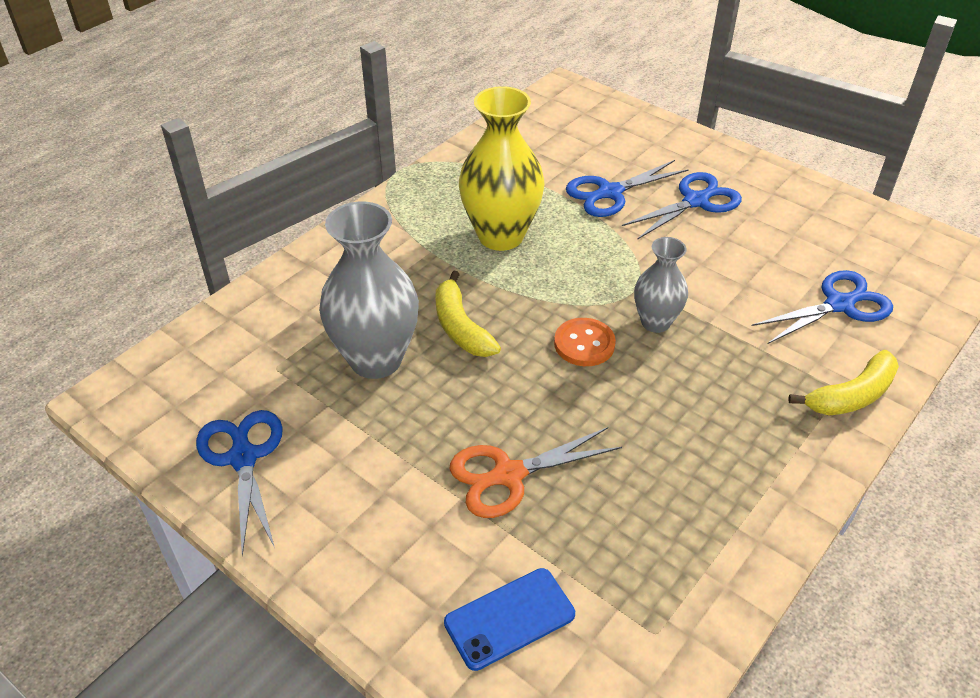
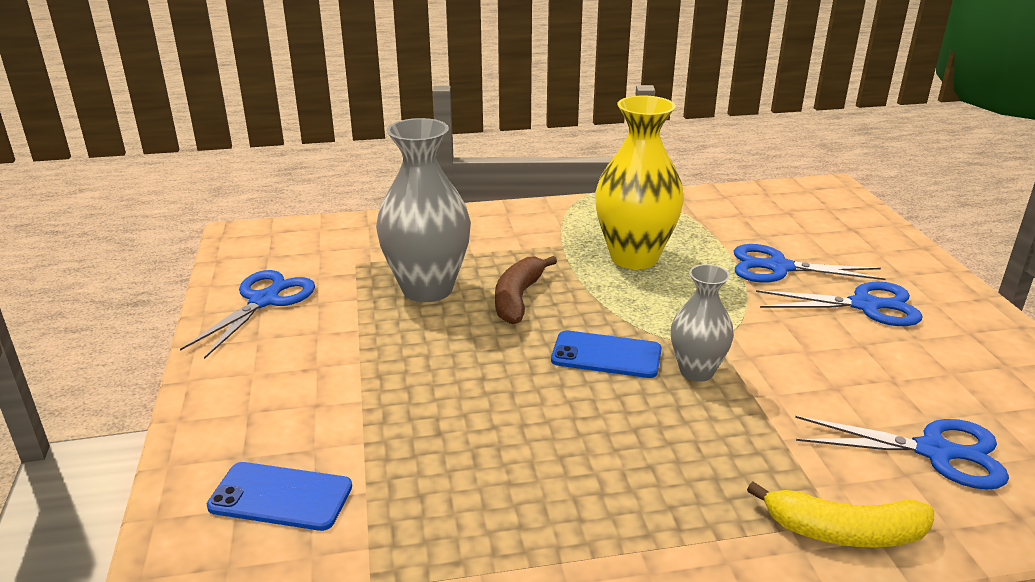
camera: 40 degrees right, 15 degrees down
yellow banana [435,271,501,357] -> brown banana [495,256,557,324]
orange scissors [449,427,622,518] -> none
orange button [554,318,616,366] -> blue phone [551,330,662,378]

